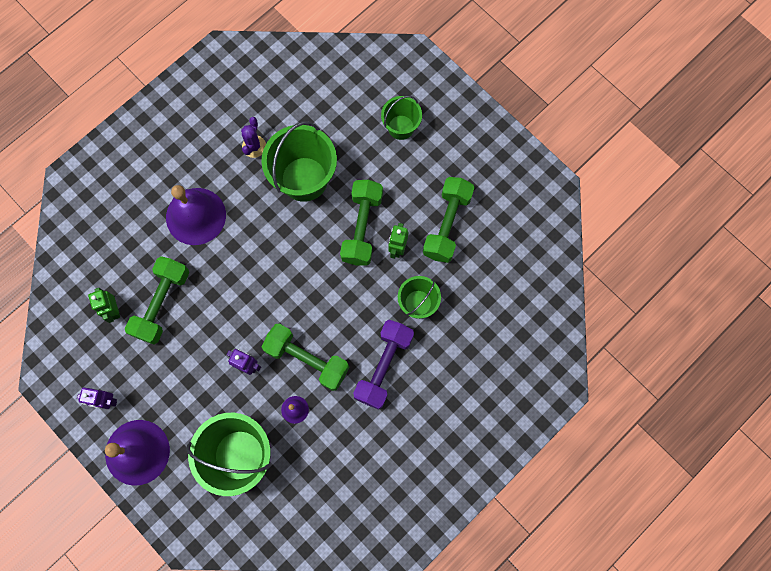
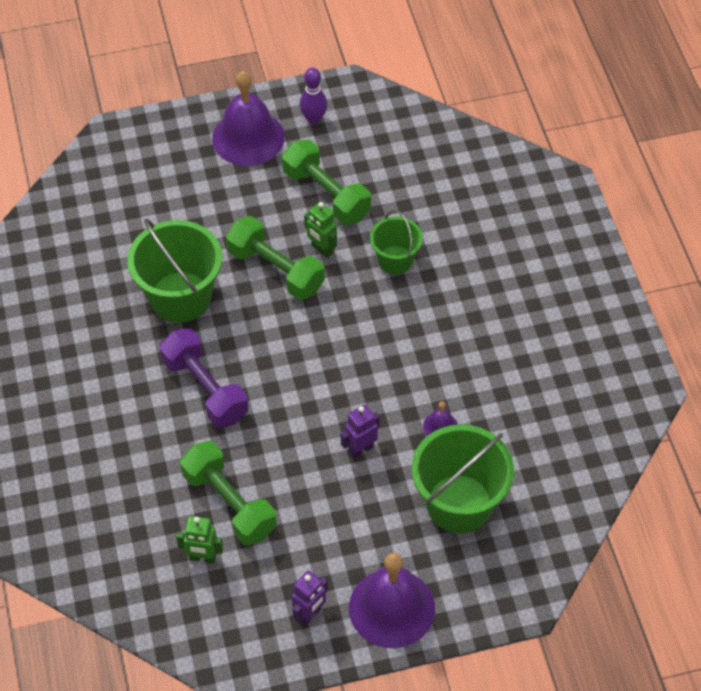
camera: 60 degrees left, 20 degrees down
purple bell [166,185,226,245] -> purple bell moved to [212,71,285,166]
purple cactus [241,117,266,158] -> none
green dumbbell [262,324,349,391] -> none
purple dumbbell [353,320,414,410] -> purple dumbbell moved to [159,328,249,428]
green bucket [381,96,422,140] -> none
none -> purple bowling pin [300,68,327,124]

